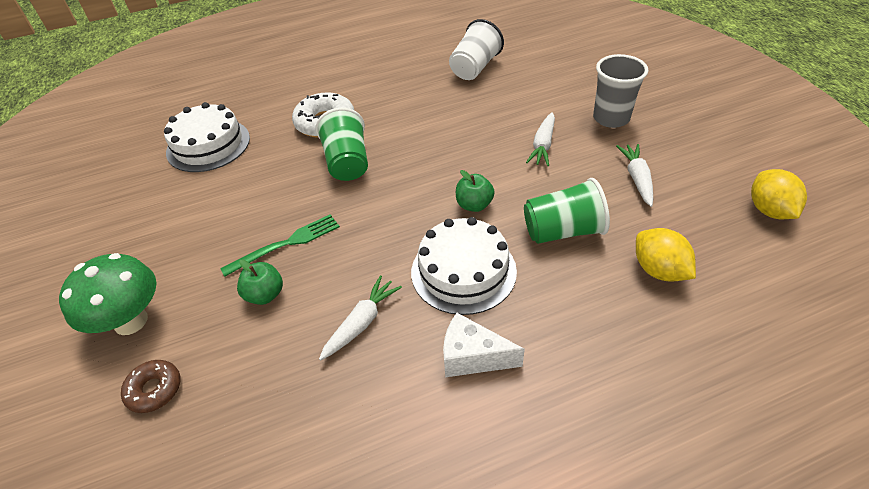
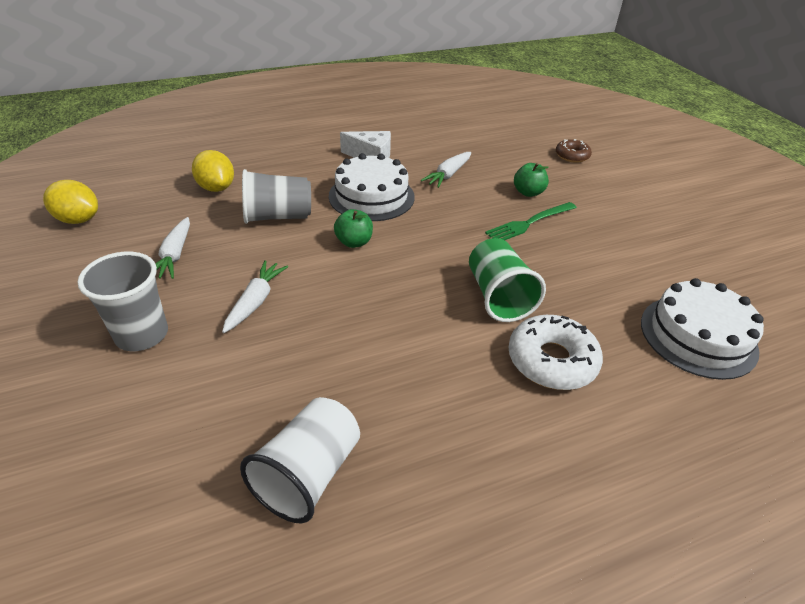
camera: 175 degrees right, 5 degrees down
green mushroom [59,253,157,335] -> none
green cup [524,178,610,244] -> grey cup [242,169,311,224]
yellow lemon [751,169,807,219] -> yellow lemon turned 60 degrees counterclockwise [43,180,98,224]

